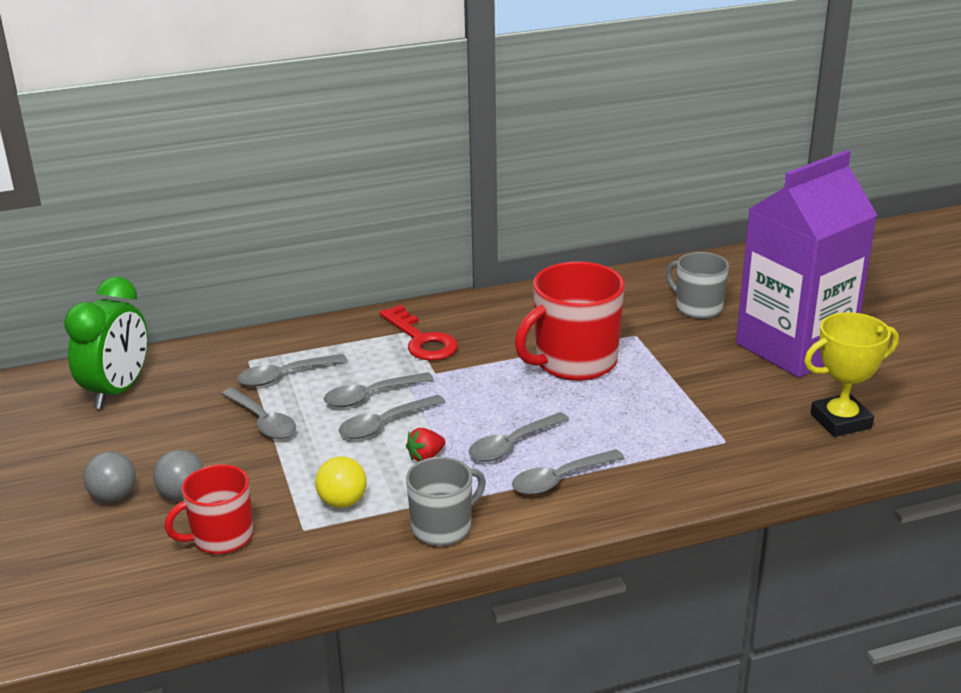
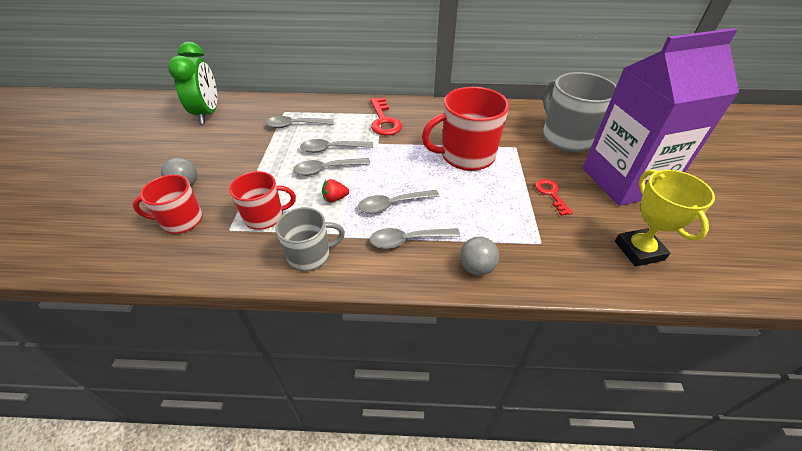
camera: 20 degrees right, 15 degrees up
green clock [64,277,148,409] -> green clock turned 45 degrees counterclockwise [168,42,217,124]
grey ball [83,451,136,502] -> grey ball moved to [460,237,499,275]
grey spoon [221,387,296,439] -> none
yellow ball [315,456,367,508] -> red mug [229,171,296,230]
grey mug [666,252,729,319] -> grey mug [543,72,617,152], size x1.64
yellow trophy [804,312,899,437] -> yellow trophy turned 75 degrees clockwise [615,169,715,267]
none -> red key [535,179,573,216]

